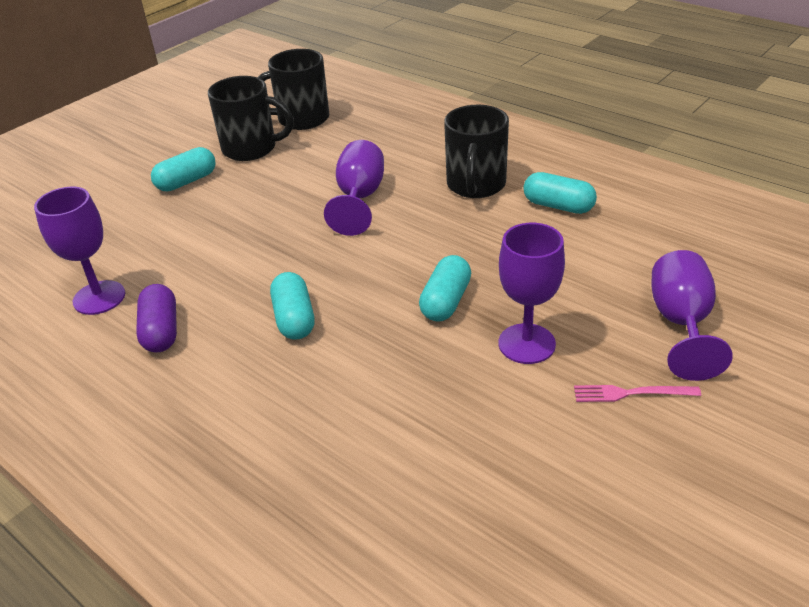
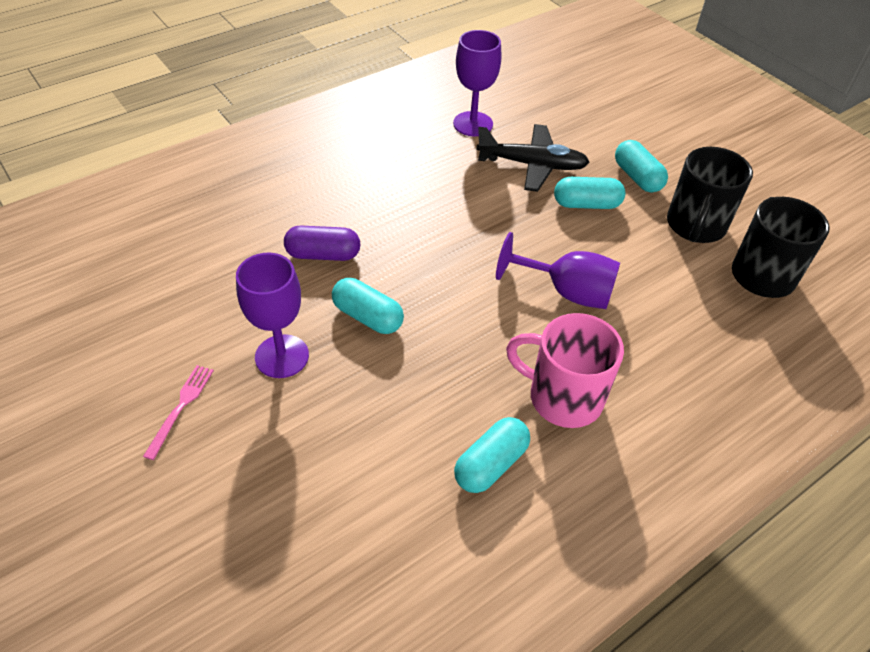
camera: 100 degrees right, 10 degrees up
purple capsule [136,284,177,353] -> purple capsule moved to [284,225,360,261]
turquoise capsule [270,272,315,340] -> turquoise capsule moved to [554,177,625,209]
black mug [444,105,509,198] -> pink mug [506,313,624,428]
purple goblet [652,250,733,381] -> none
none -> black plane [476,124,590,192]

